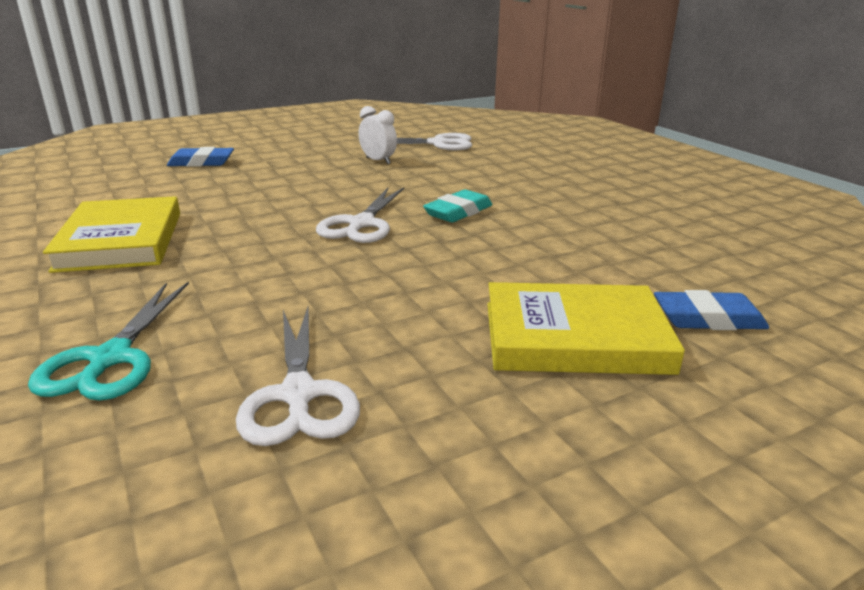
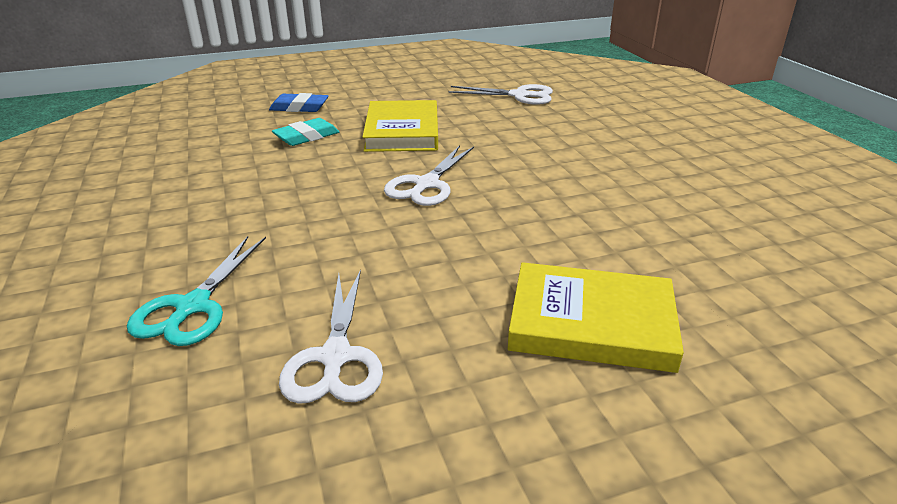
camera: 10 degrees right, 5 degrees up
yellow book [43,196,180,273] -> yellow book moved to [363,100,438,152]
white clock [358,106,397,164] -> none
turquoise eraser [423,190,492,222] -> turquoise eraser moved to [272,118,339,146]
blue eraser [654,290,769,330] -> none

